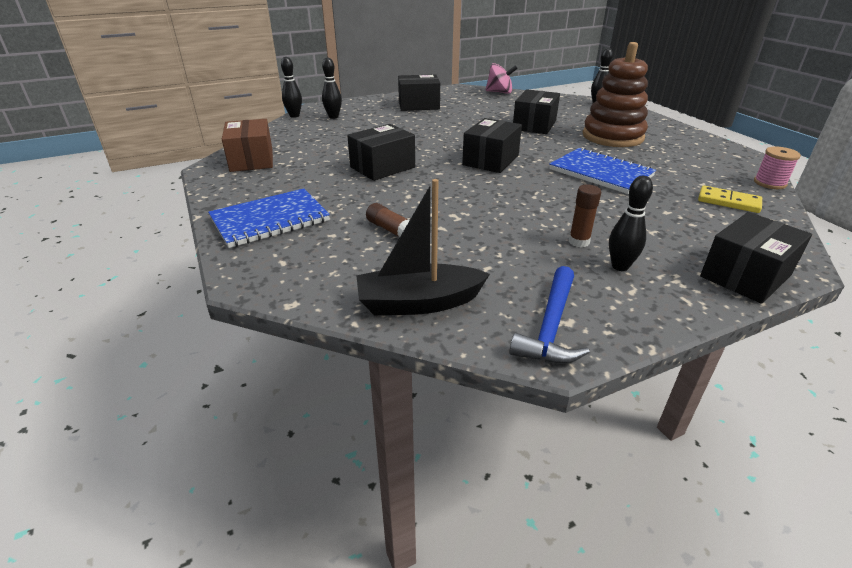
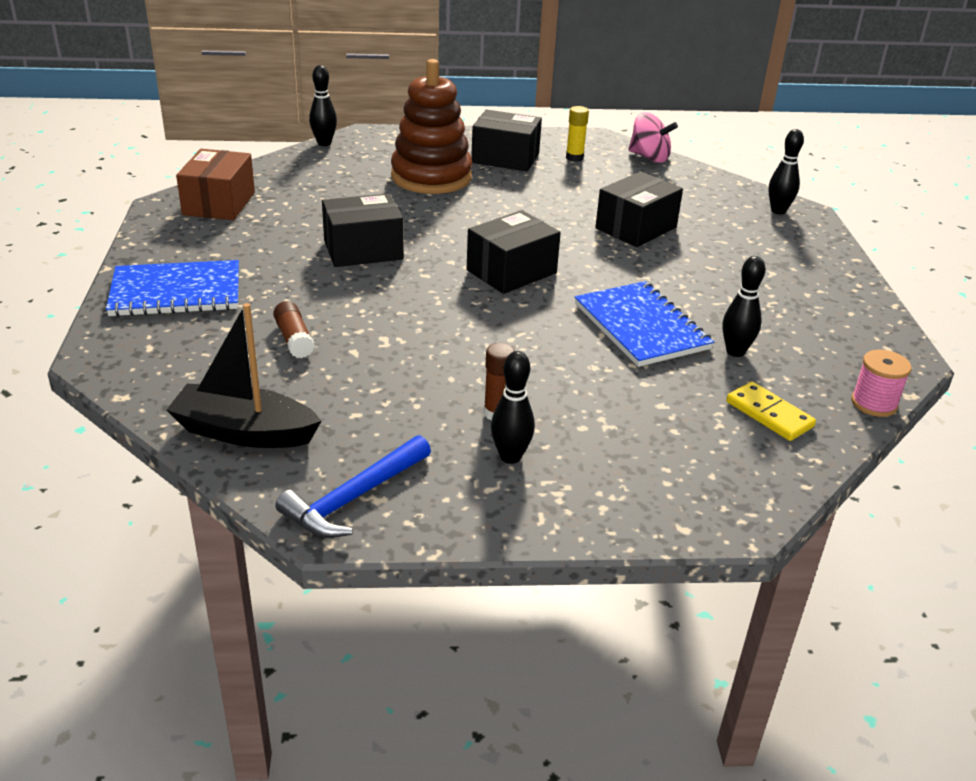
camera: 20 degrees right, 0 degrees up
black bowling pin [322,57,342,119] -> black bowling pin moved to [722,256,765,357]
brown stacking toy [583,42,648,147] -> brown stacking toy moved to [391,59,472,194]
black box [700,212,812,304] -> none
none -> yellow glue stick [566,106,589,162]

